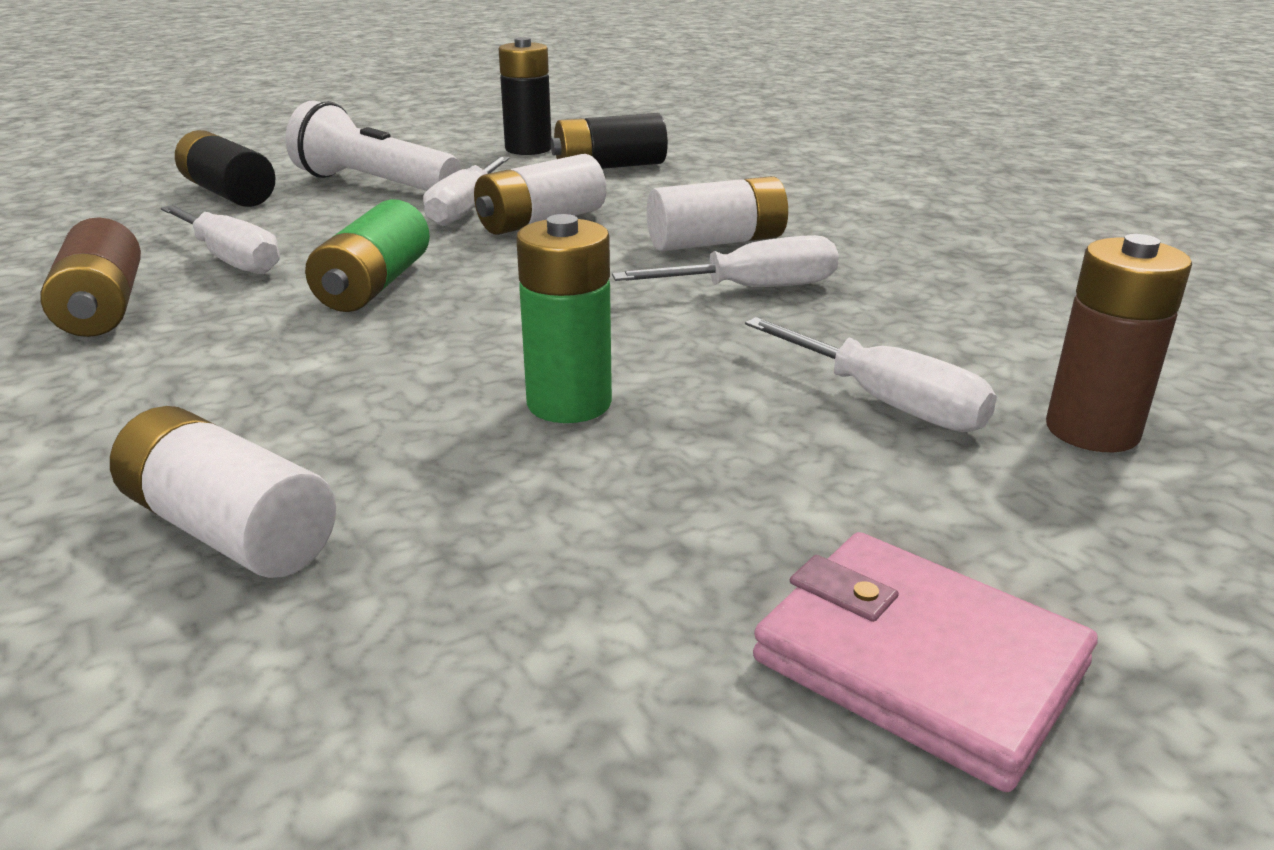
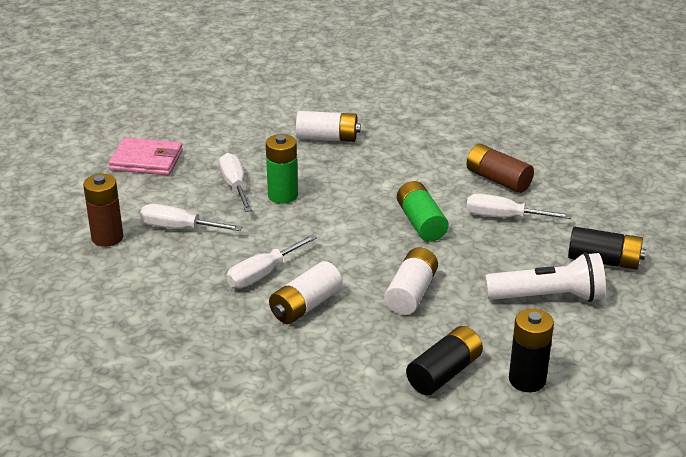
camera: 150 degrees right, 5 degrees up
white screwdriver [423,156,510,226] -> white screwdriver moved to [219,153,252,212]

